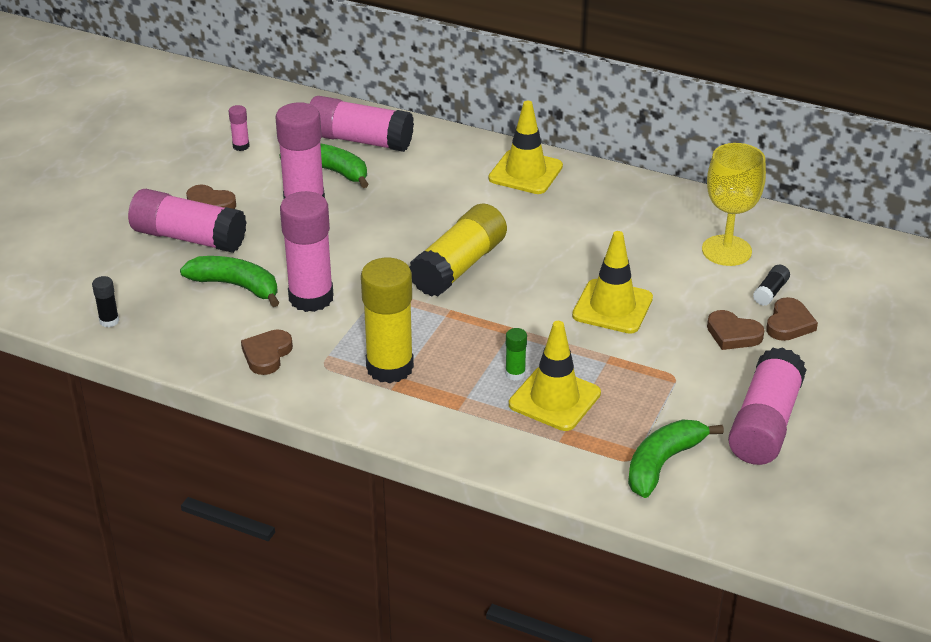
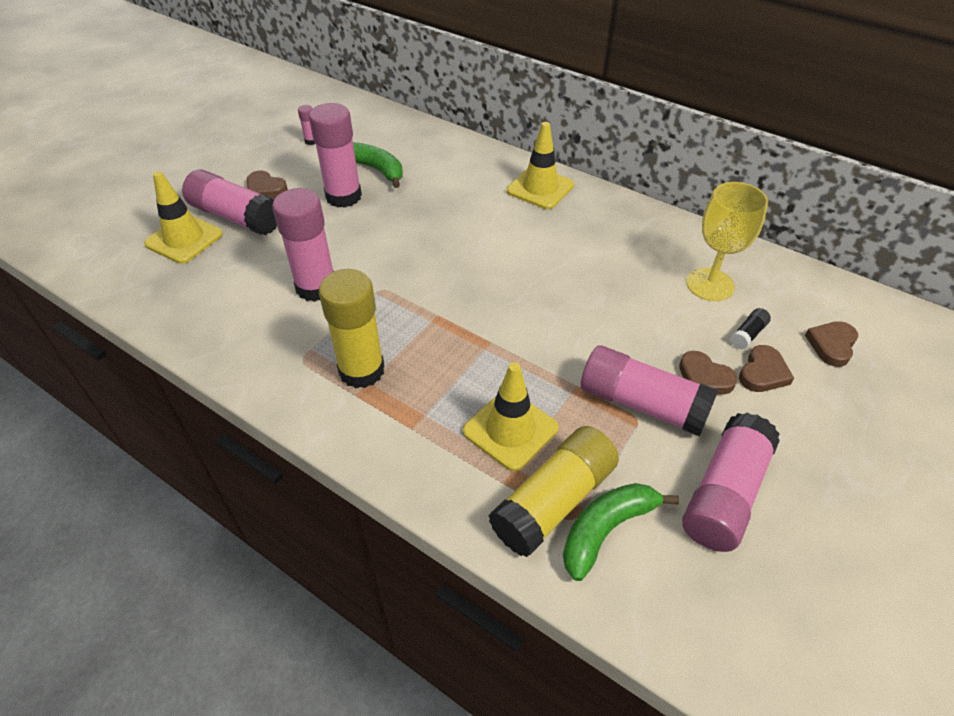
camera: 10 degrees right, 10 degrees up
black glue stick [92,276,119,327] -> none
green banana [180,256,279,307] -> none
brown heart [241,330,293,375] -> brown heart moved to [805,321,858,367]
pink glue stick [309,96,414,152] -> pink glue stick moved to [581,346,718,436]
yellow glue stick [409,204,507,297] -> yellow glue stick moved to [488,426,619,557]
green glue stick [505,328,527,381] -> none
yellow traffic cone [572,231,653,334] -> yellow traffic cone moved to [144,171,223,264]

